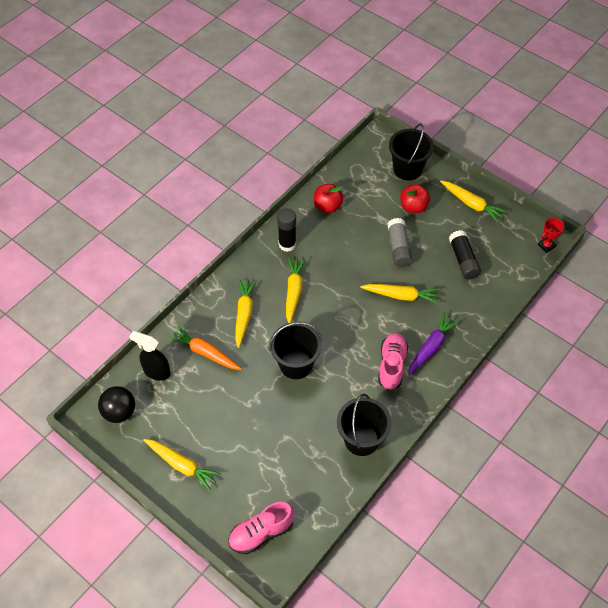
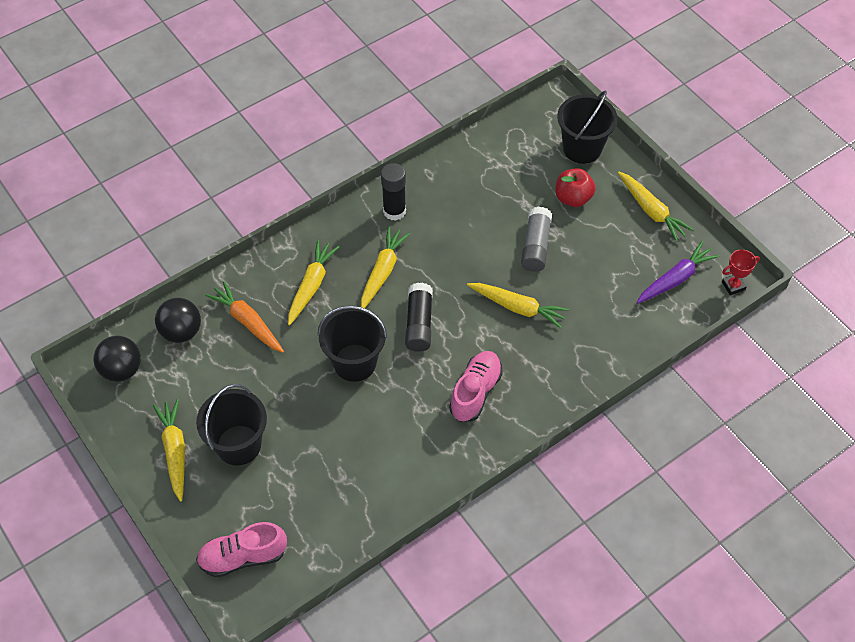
camera: 15 degrees right, 0 degrees up
black spray bottle [129,331,171,381] -> black ball [155,298,201,343]
yellow carrot [143,439,221,491] -> yellow carrot turned 150 degrees counterclockwise [153,399,185,502]
red apple [314,184,343,213] -> none
black bucket [337,394,391,456] -> black bucket moved to [196,384,267,465]
purple carrot [408,312,460,375] -> purple carrot moved to [637,241,719,304]
black glue stick [449,230,481,280] -> black glue stick moved to [405,283,433,352]

